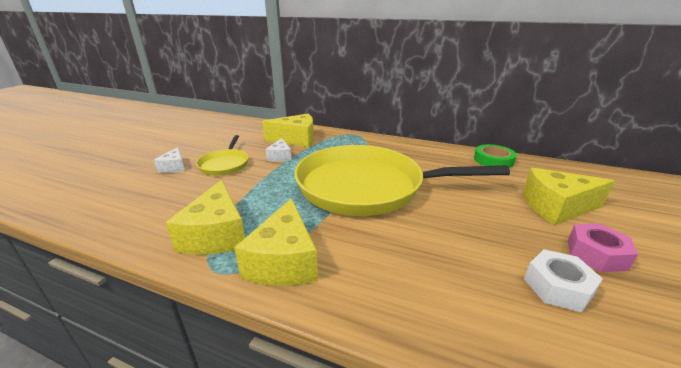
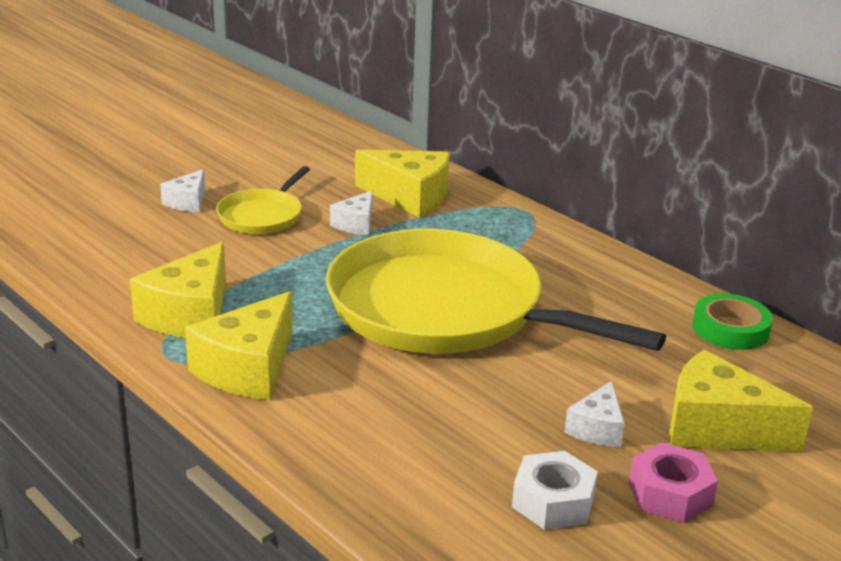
camera: 25 degrees right, 0 degrees up
none -> white cheese [565,381,624,447]

